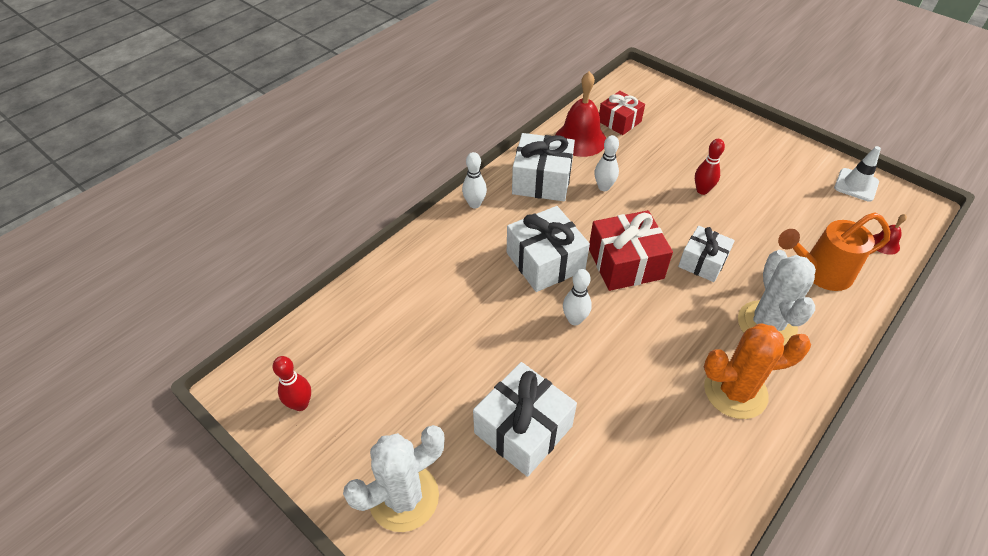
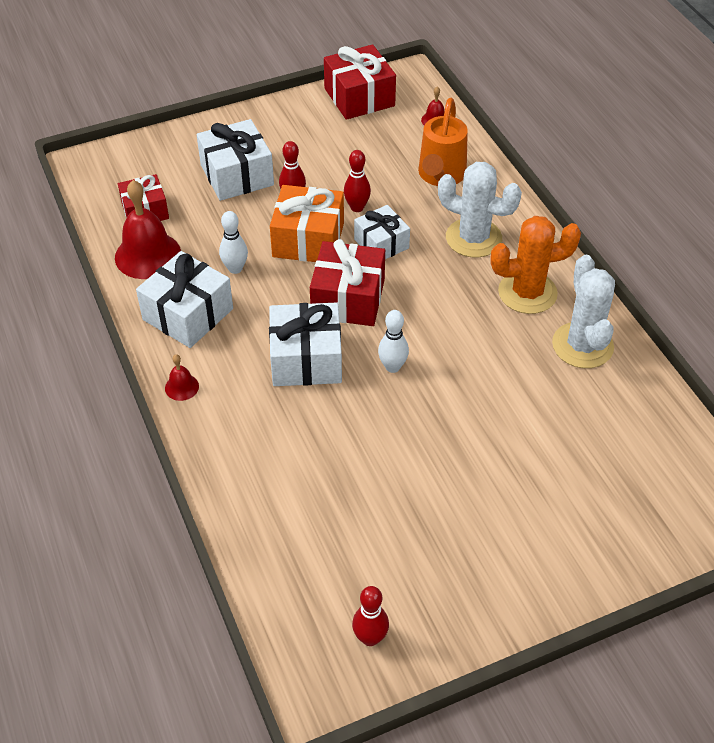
camera: 65 degrees left, 0 degrees up
white cactus [343,425,445,532] -> white cactus moved to [552,255,615,368]
white bowling pin [462,152,487,209] -> red bell [165,354,199,401]
white gift [473,362,577,477] -> white gift moved to [197,119,274,201]
orange cactus [704,323,811,419] -> orange cactus turned 60 degrees clockwise [491,216,581,314]
white traffic cone [834,146,881,202] -> red gift [324,44,396,120]
none -> orange gift [270,185,344,262]
none -> red bowling pin [344,150,371,212]

